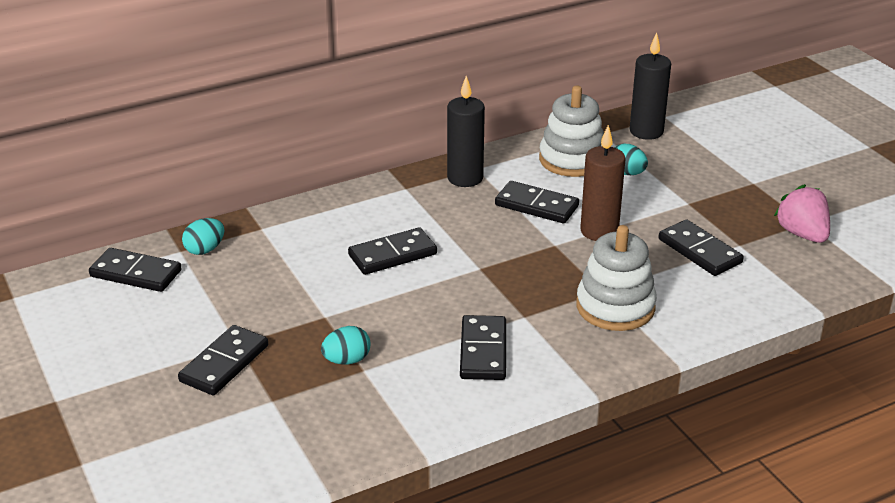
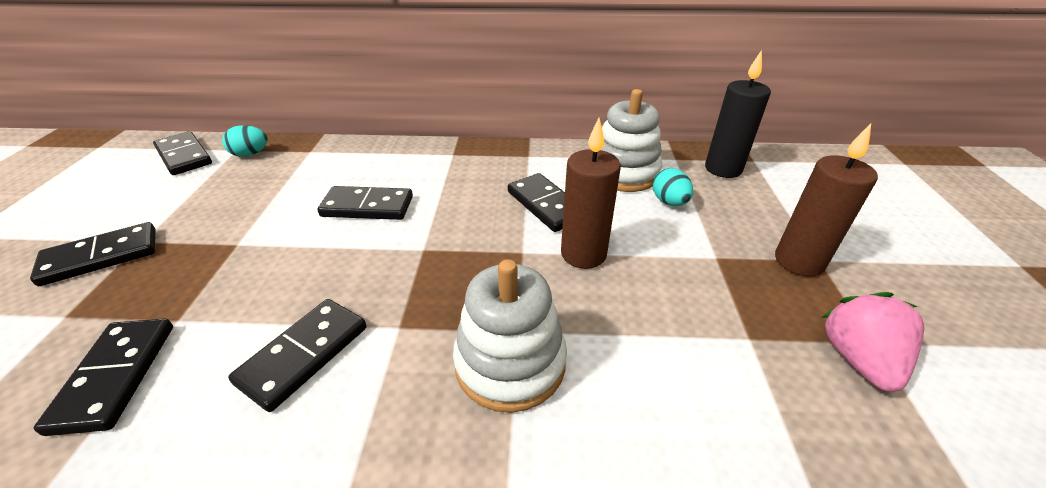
camera: 30 degrees right, 5 degrees up
turquoise egg [321,326,371,365] -> none
black candle [447,76,485,187] -> none
black domino [659,220,744,276] -> black domino moved to [34,318,173,436]
none -> brown candle [775,124,878,277]

